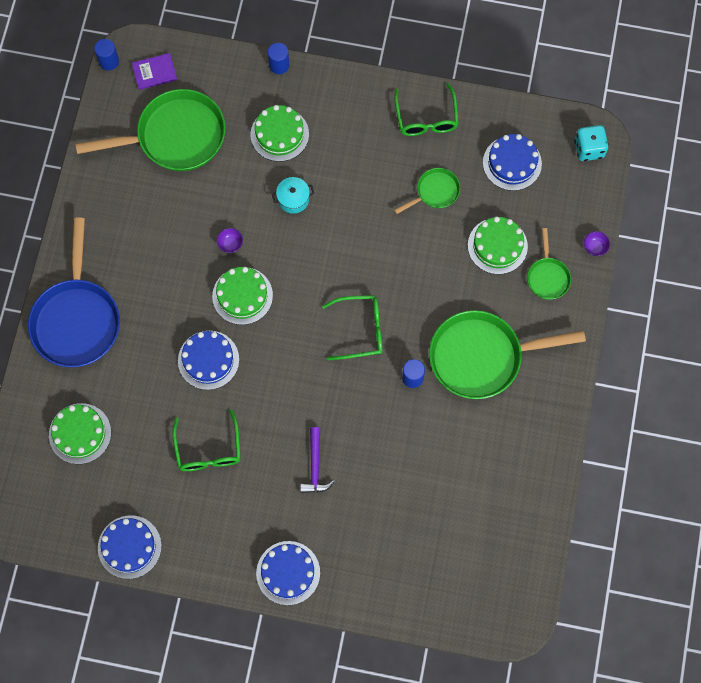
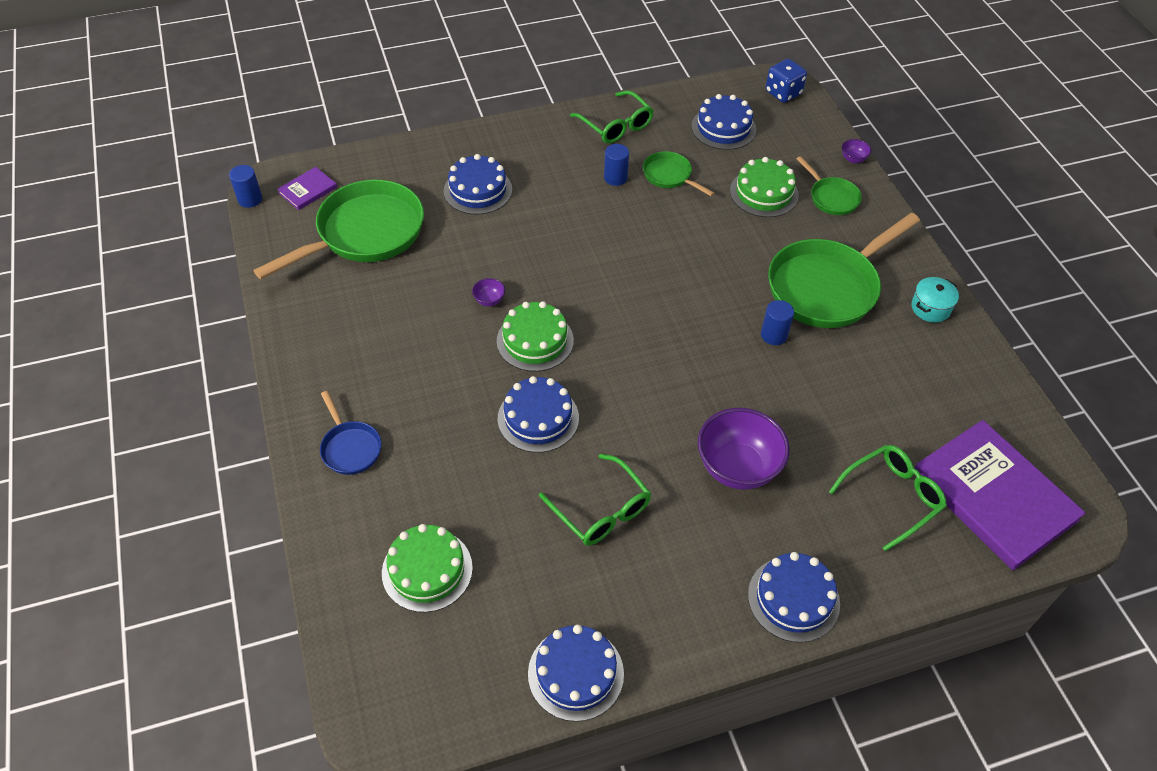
camera: 30 degrees left, 20 degrees down
blue pan [28,218,120,367] -> blue pan [320,391,382,475], size x0.49
green cake [250,105,309,162] -> blue cake [444,154,512,215]
blue cylinder [268,43,289,74] -> blue cylinder moved to [604,144,629,186]
turquoise pot [272,177,314,214] -> turquoise pot moved to [911,277,959,322]
purple hammer [300,427,335,493] -> purple bowl [698,408,790,490]
green glasses [322,295,382,360] -> green glasses moved to [829,445,947,552]
green pan [394,168,460,214] -> green pan turned 75 degrees counterclockwise [643,151,714,196]
turquoise dice [574,125,609,161] -> blue dice [766,59,807,103]
none -> purple book [914,420,1086,570]

